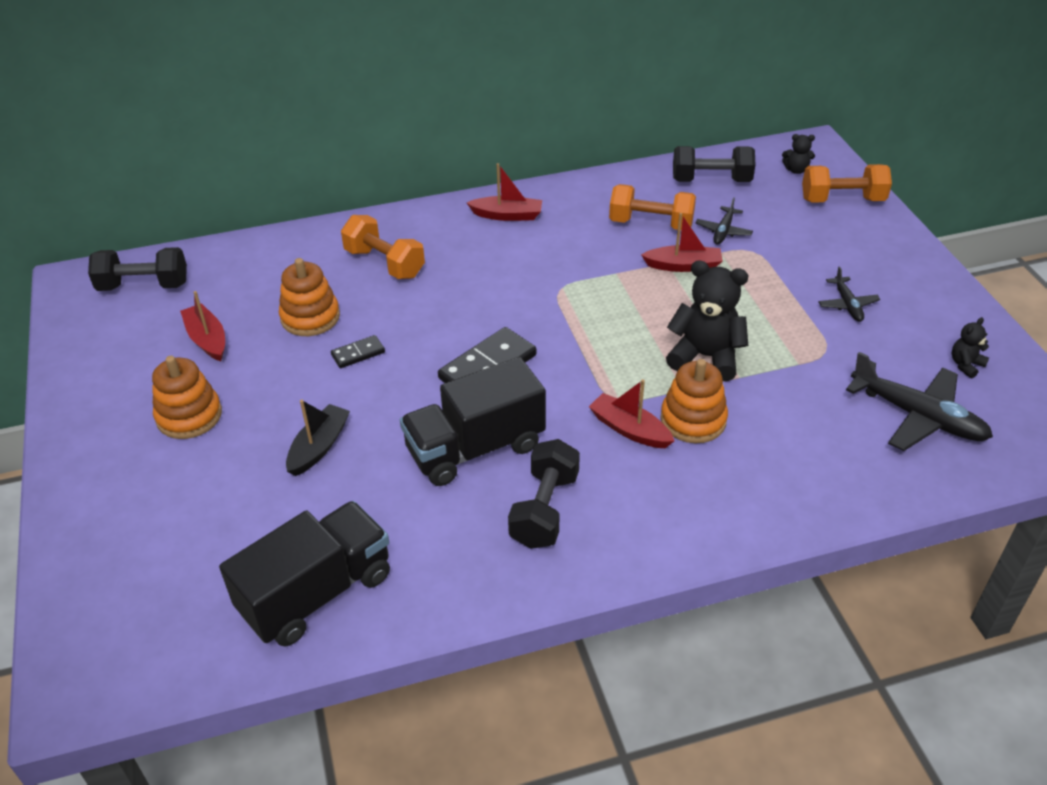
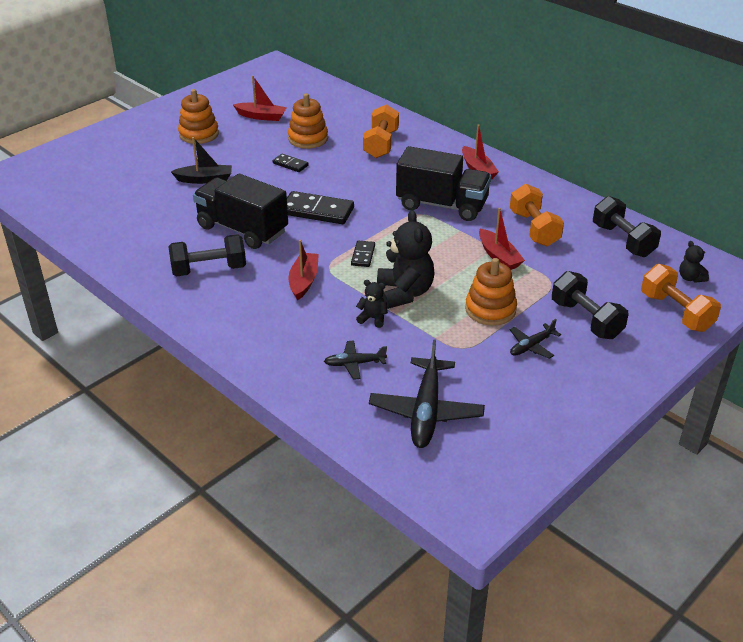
camera: 60 degrees right, 5 degrees down
black dumbbell [88,247,187,291] -> black dumbbell moved to [552,271,629,339]
red boat [180,291,225,361] -> red boat turned 75 degrees clockwise [233,76,287,121]
black truck [219,501,390,647] -> black truck moved to [396,146,491,221]
orange stacking toy [661,359,728,443] -> orange stacking toy moved to [465,258,517,326]
black plane [696,197,753,244] -> black plane moved to [324,341,387,380]
black teddy bear [952,317,989,379] -> black teddy bear moved to [356,280,388,328]
none -> black domino [351,240,375,267]

